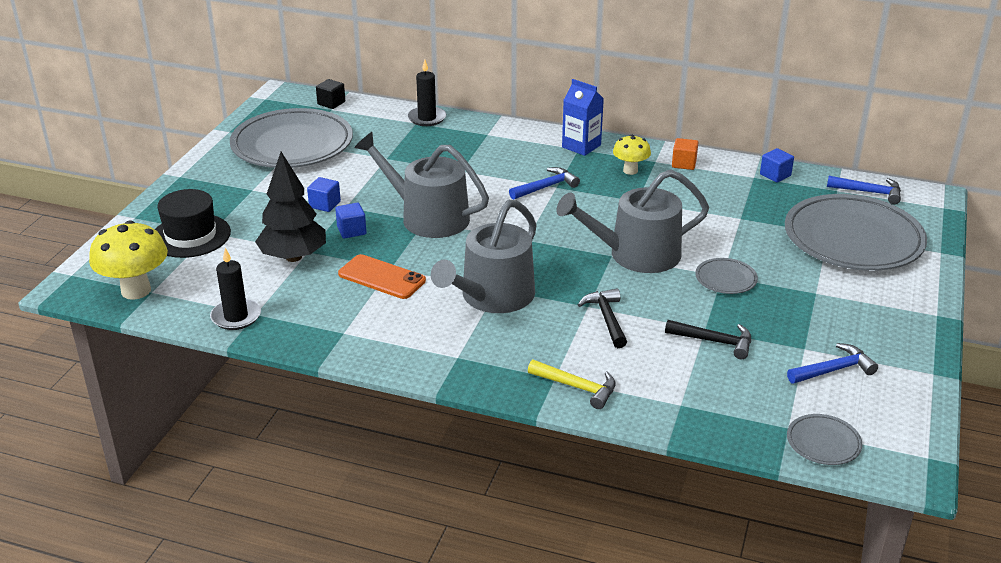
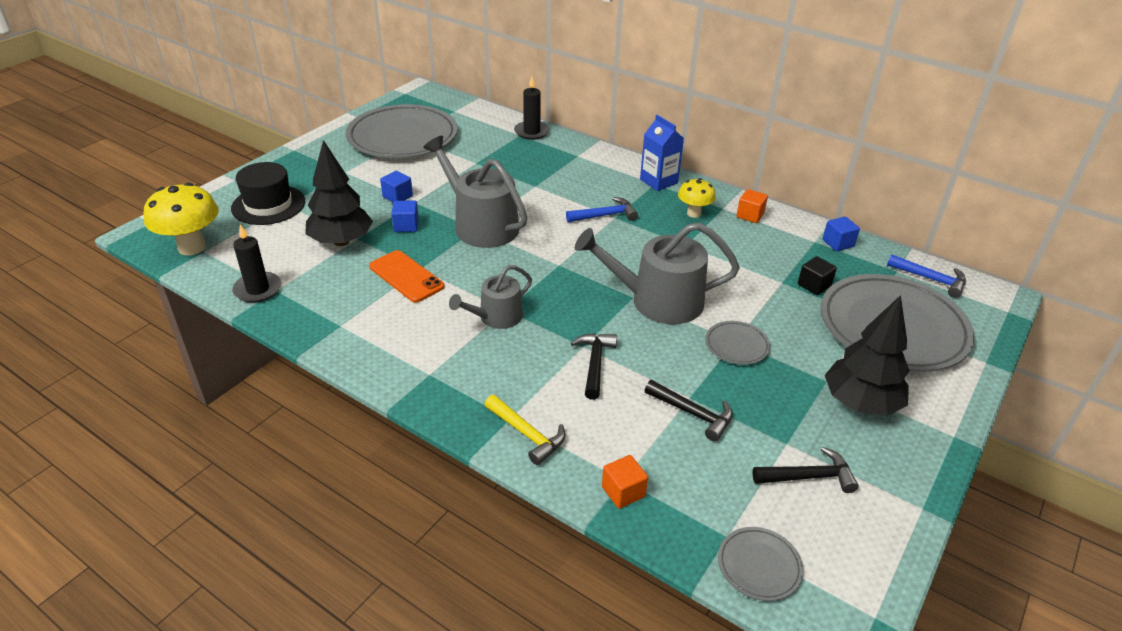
camera: 15 degrees right, 5 degrees up
black cube [316,79,345,109] -> black cube moved to [798,256,837,295]
grey watering can [431,200,537,313] -> grey watering can [449,265,532,329], size x0.59
blue hammer [787,343,878,384] -> black hammer [752,447,859,493]
none -> orange cube [602,455,648,509]
none -> black tree [825,295,910,416]

